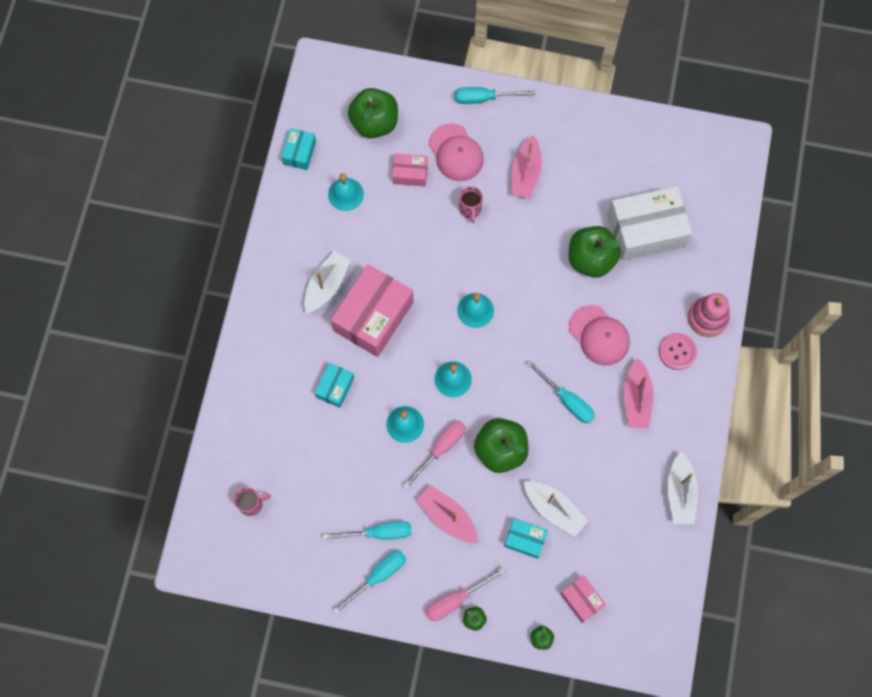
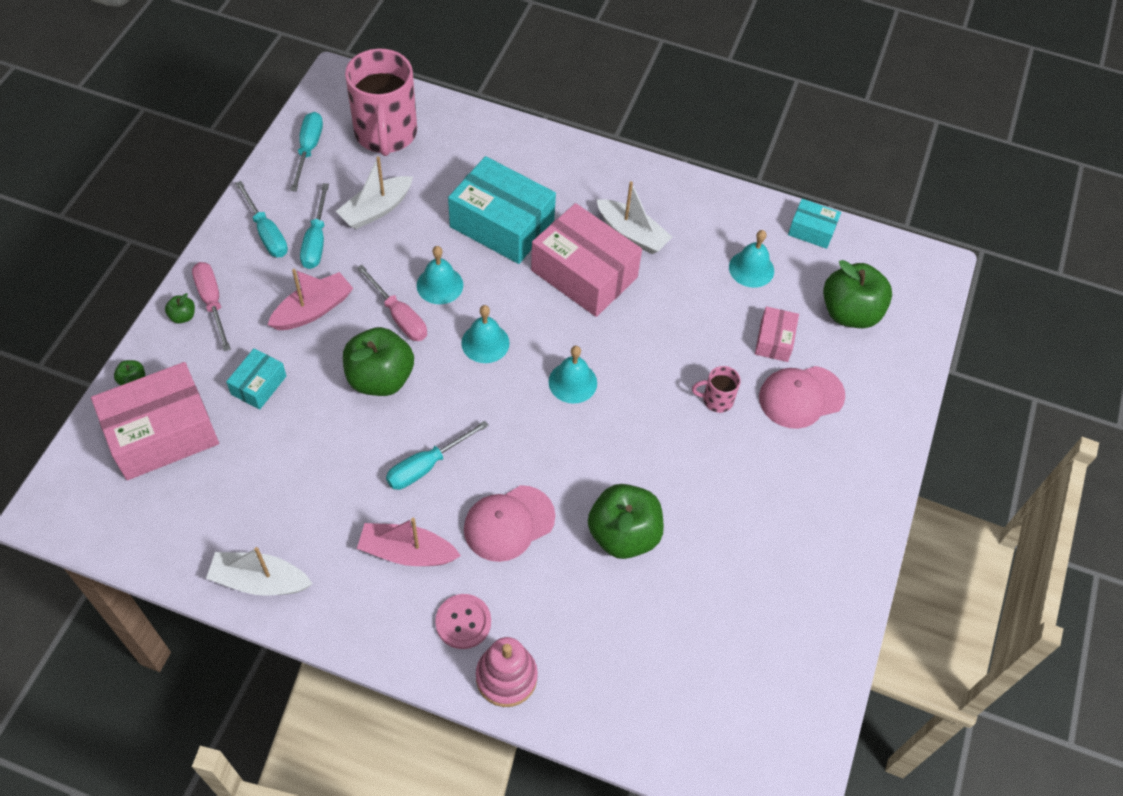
camera: 95 degrees right, 15 degrees down
pink mug [234,487,271,516] -> pink mug [345,48,417,156], size x2.30
turquoise box [315,363,354,408] -> turquoise box [448,156,556,264], size x2.01
turquoise screwdriver [455,87,535,104] -> turquoise screwdriver moved to [290,112,323,191]
pink boat [512,135,542,198] -> none
white boat [524,481,588,537] -> white boat moved to [336,156,413,229]
pink box [560,575,606,623] -> pink box [91,362,219,480], size x2.01
white box [608,186,692,261] -> none

